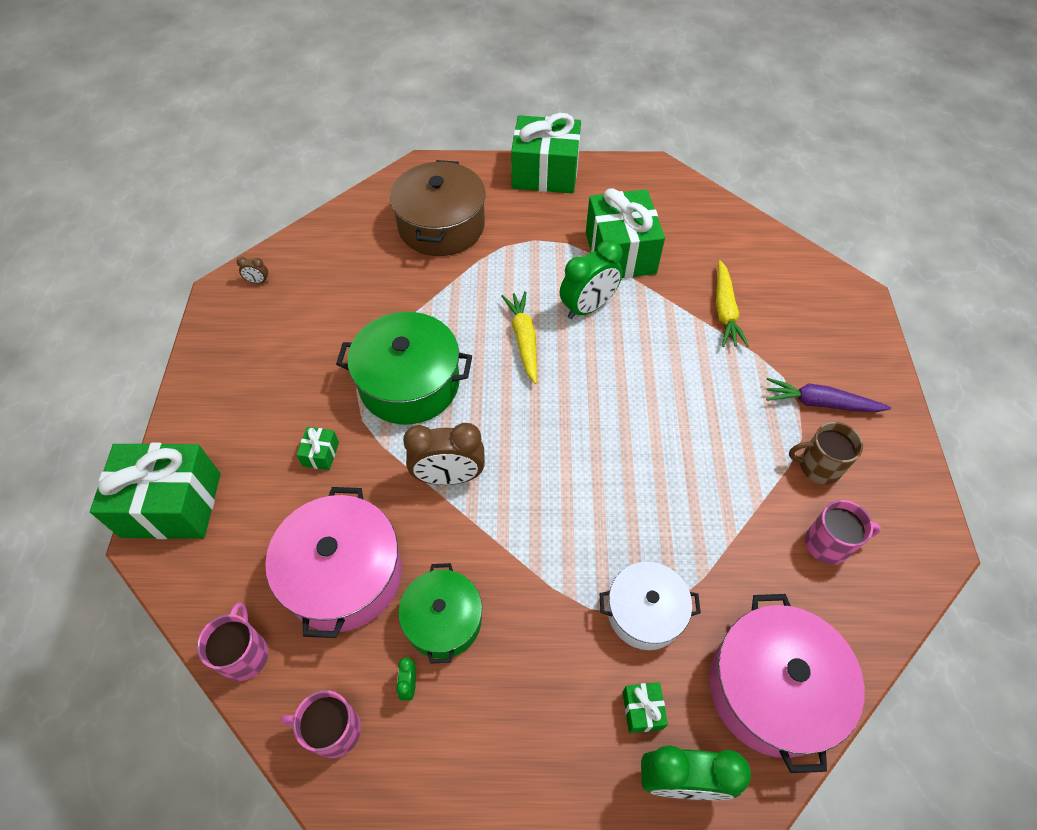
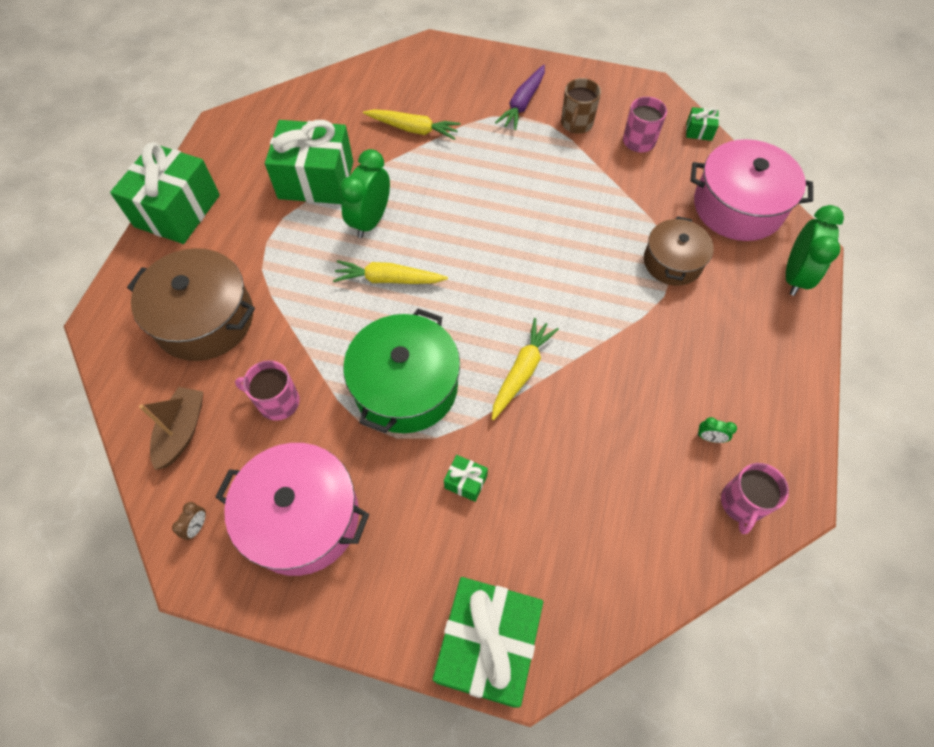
camera: 75 degrees left, 5 degrees up
pink mug [197,602,268,681] -> pink mug moved to [235,360,299,421]
pink pot [265,487,402,638] -> pink pot moved to [215,443,369,576]
green pot [398,563,482,664] -> none
brown clock [403,423,485,485] -> yellow carrot [492,318,559,420]
green clock [560,240,623,319] -> green clock turned 135 degrees counterclockwise [339,149,390,238]
white pot [599,562,701,650] -> brown pot [644,216,714,286]
green gift [623,682,668,733] -> green gift moved to [686,107,719,141]
none -> brown boat [139,387,203,470]

